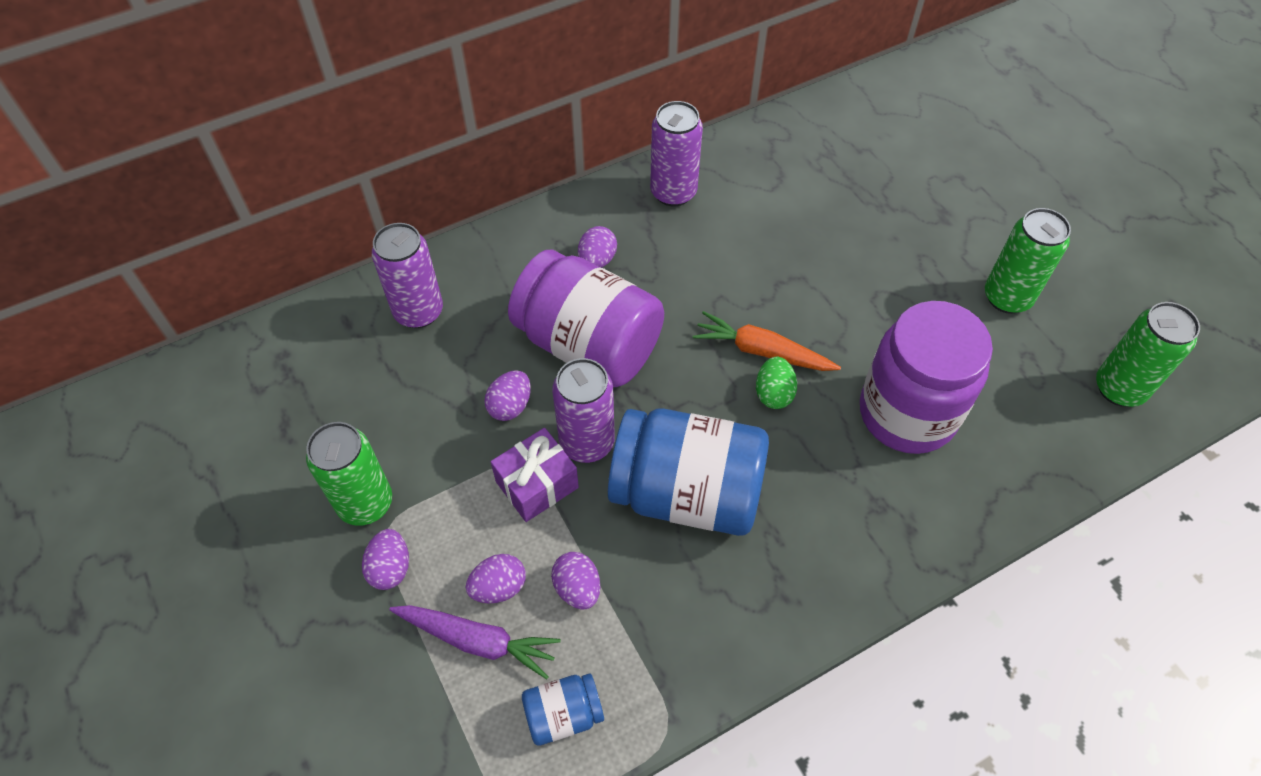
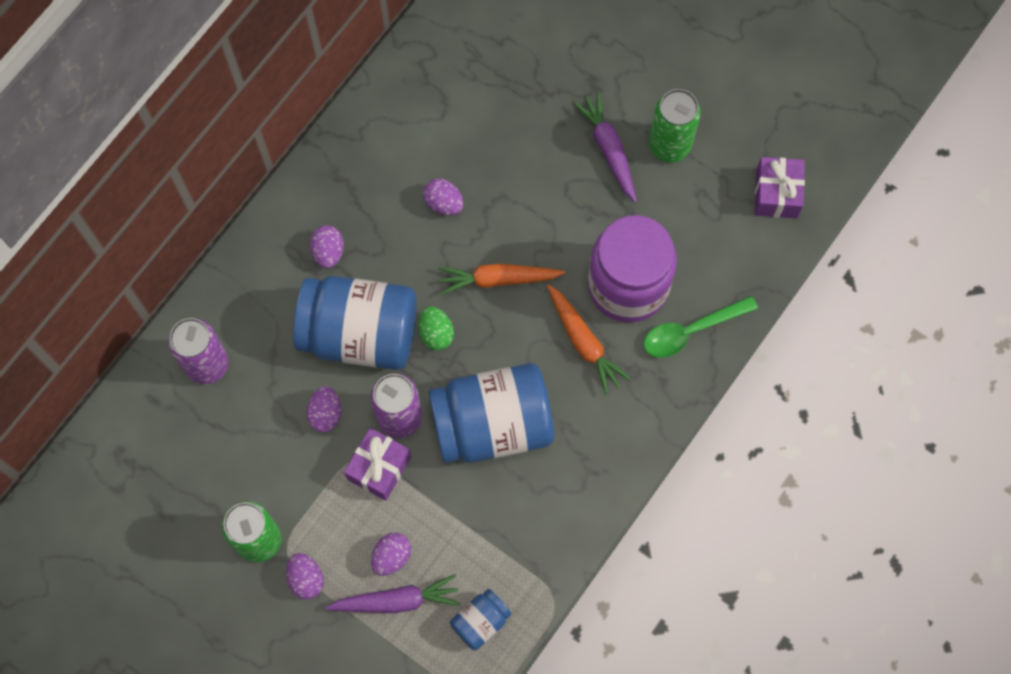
camera: 25 degrees left, 15 degrees up
purple jar [508,250,664,387] -> blue jar [293,276,417,370]
purple egg [551,552,600,610] -> purple egg moved to [423,179,464,215]
purple can [650,101,703,206] -> none
green egg [756,357,797,409] -> green egg moved to [419,306,454,350]
green can [1096,302,1200,407] -> purple gift [755,157,805,219]
none -> orange carrot [547,284,631,395]
none -> purple carrot [573,92,637,203]
none -> green spoon [644,296,758,358]

